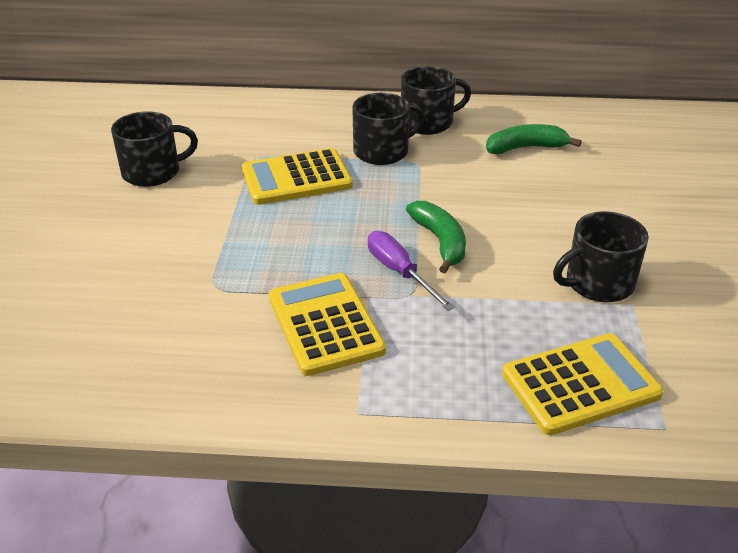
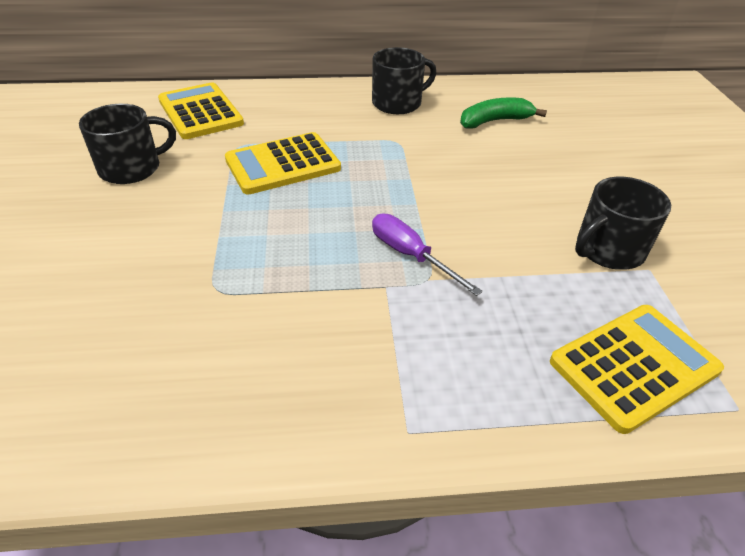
camera: 10 degrees left, 5 degrees up
yellow calculator [269,273,386,376] -> yellow calculator moved to [158,82,244,139]
black mug [352,93,424,165] -> none
green banana [406,201,466,273] -> none

